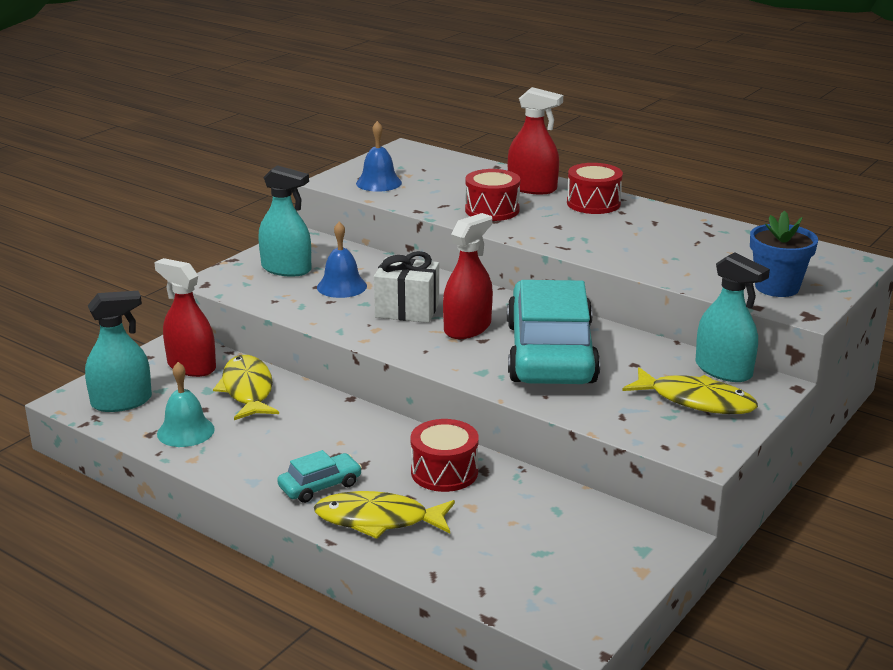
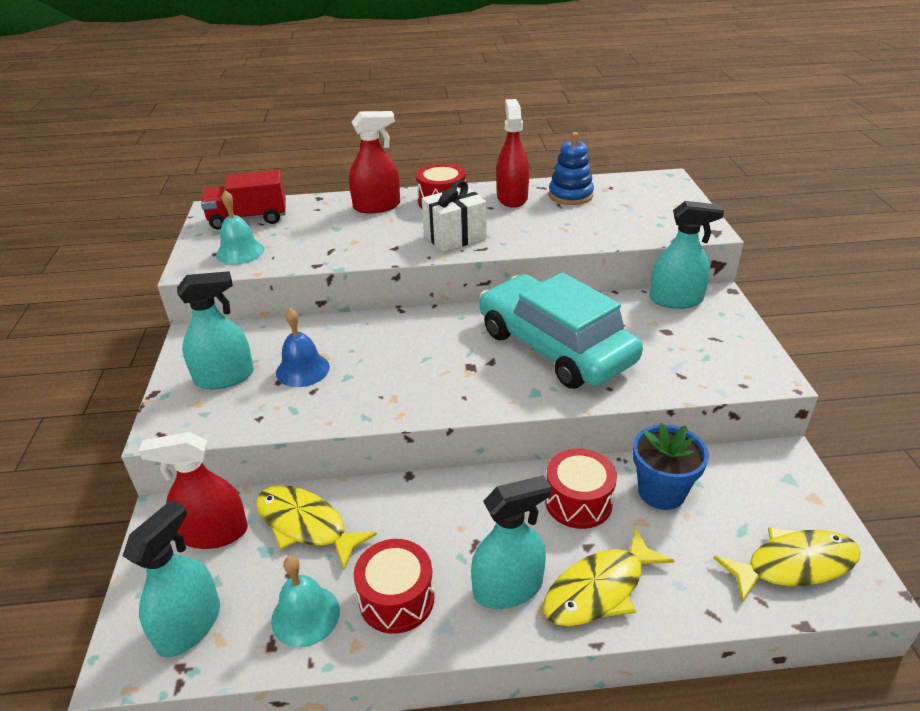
camera: 40 degrees left, 10 degrees up
turquoise car [277,450,362,503] -> turquoise spray bottle [471,475,551,609]
blue bell [356,121,402,192] -> turquoise bell [216,190,264,265]
white gift [374,251,439,323] -> white gift moved to [422,180,487,252]
red spray bottle [443,213,493,339] -> red spray bottle moved to [496,99,529,208]
red drum [465,169,520,221] -> red drum moved to [354,539,435,634]
yellow fish [622,367,758,414] -> yellow fish moved to [714,527,861,603]
blue flower pot [750,210,818,297] -> blue flower pot moved to [633,423,709,510]
none -> red truck [201,170,286,230]
none -> blue stacking toy [549,132,594,205]

